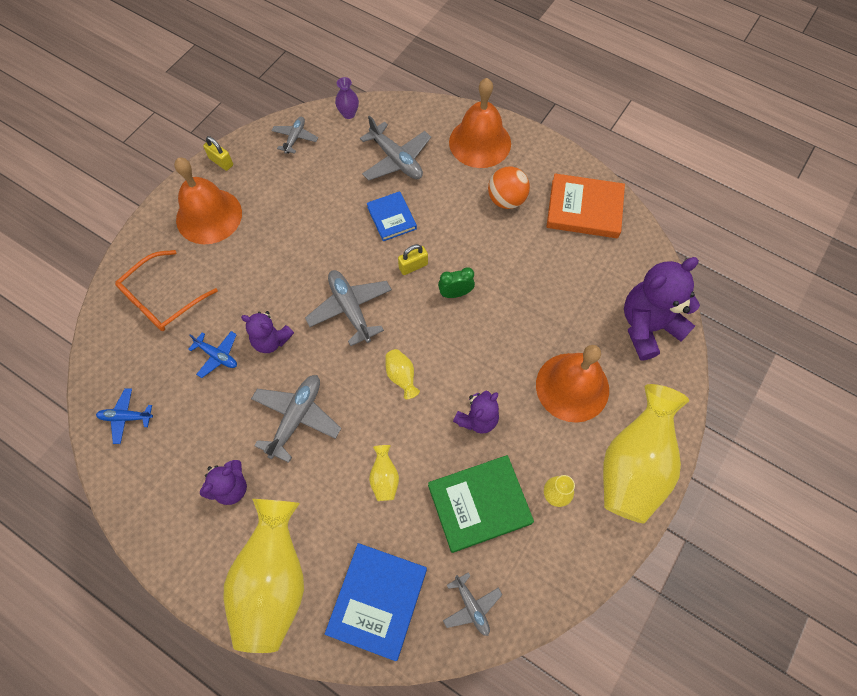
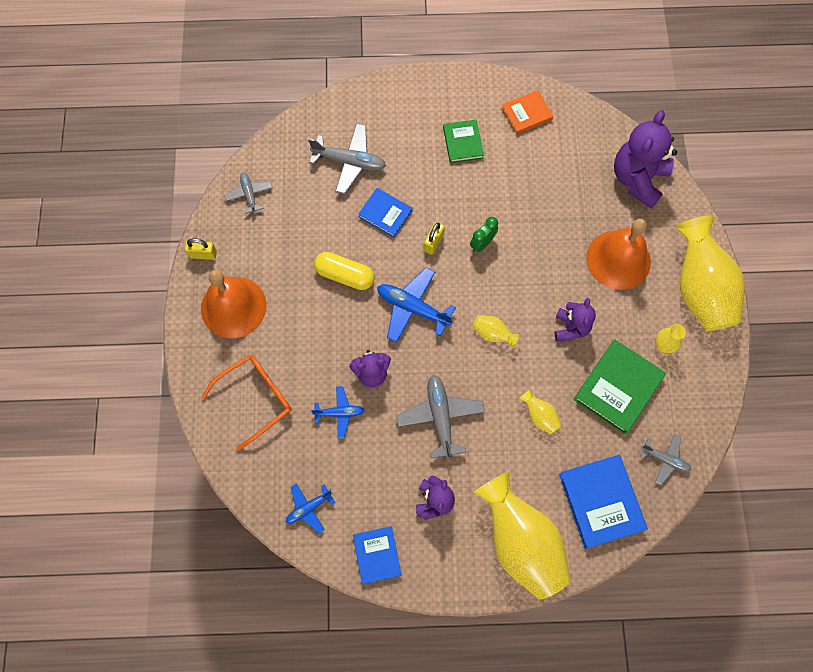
camera: 35 degrees left, 5 degrees up
orange glasses [115,250,218,331] -> orange glasses turned 135 degrees counterclockwise [201,355,292,451]
grey plane [305,270,392,346] -> blue plane [377,268,456,343]
purple vase [335,77,359,119] -> none
orange bell [449,78,511,168] -> none
orange ball [488,167,530,209] -> green book [443,120,484,163]
orange book [546,173,625,238] -> orange book [501,90,553,135], size x0.62
none -> yellow capsule [314,252,374,290]
none -> blue book [353,526,402,584]

